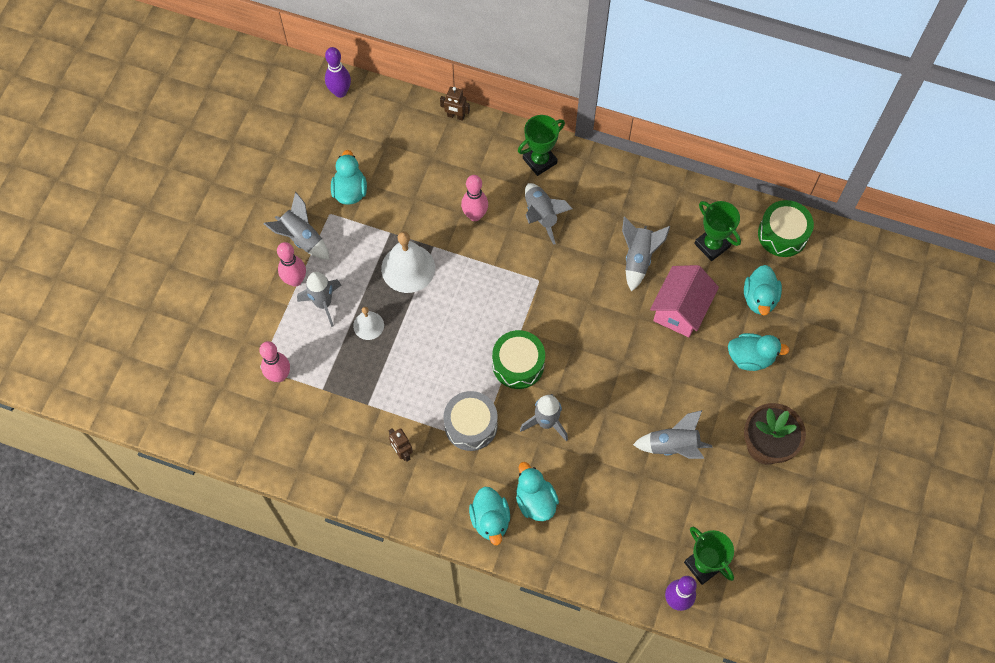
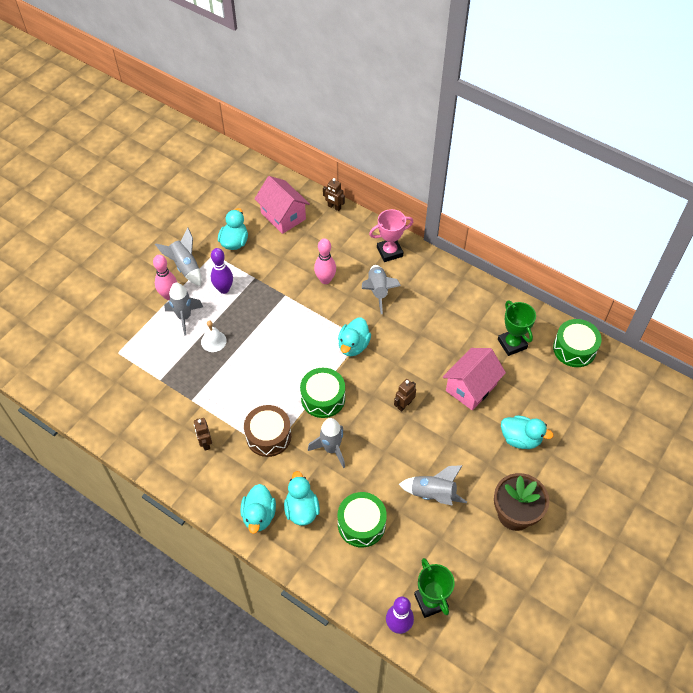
camera: 15 degrees right, 10 degrees down
pink bowling pin [259,341,290,382] -> none
purple bowling pin [325,47,351,98] -> purple bowling pin moved to [211,248,233,294]
white bell [381,232,435,293] -> none
grey drum [443,391,498,451] -> brown drum [244,405,291,457]
green trophy [518,115,565,176] -> pink trophy [369,209,413,262]
grey rocket [622,216,670,292] -> none
turquoise duck [744,265,782,315] -> turquoise duck moved to [338,317,371,356]
none -> pink house [255,176,310,234]
none -> green drum [338,492,387,548]
none -> brown robot [394,379,416,412]

